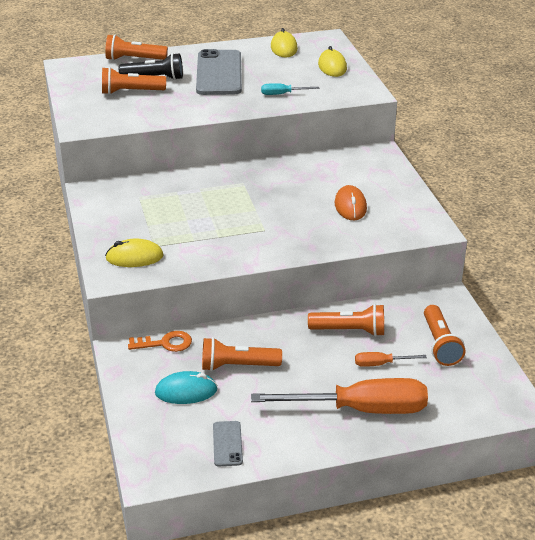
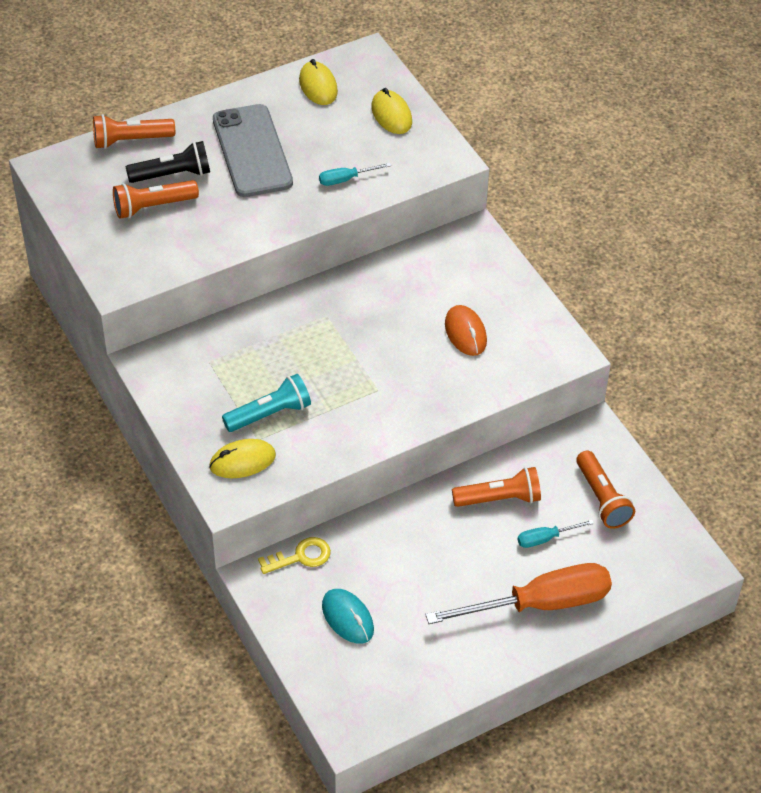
camera: 15 degrees left, 15 degrees up
orange key [128,331,192,352] -> yellow key [258,537,331,574]
turquoise mouse [155,371,218,404] -> turquoise mouse turned 75 degrees clockwise [322,589,374,644]
orange flashlight [202,337,282,371] -> none
grey phone [213,421,243,466] -> none
orange screwdriver [355,352,427,367] -> turquoise screwdriver [518,520,594,548]
none -> turquoise flashlight [222,374,311,432]

